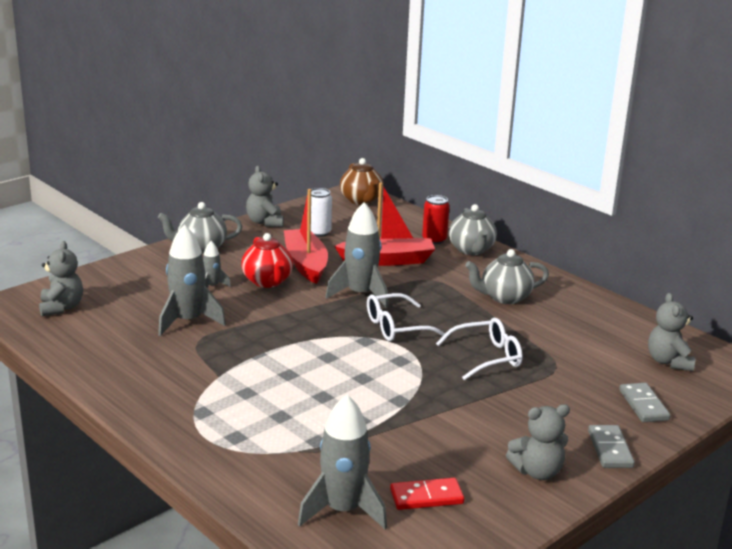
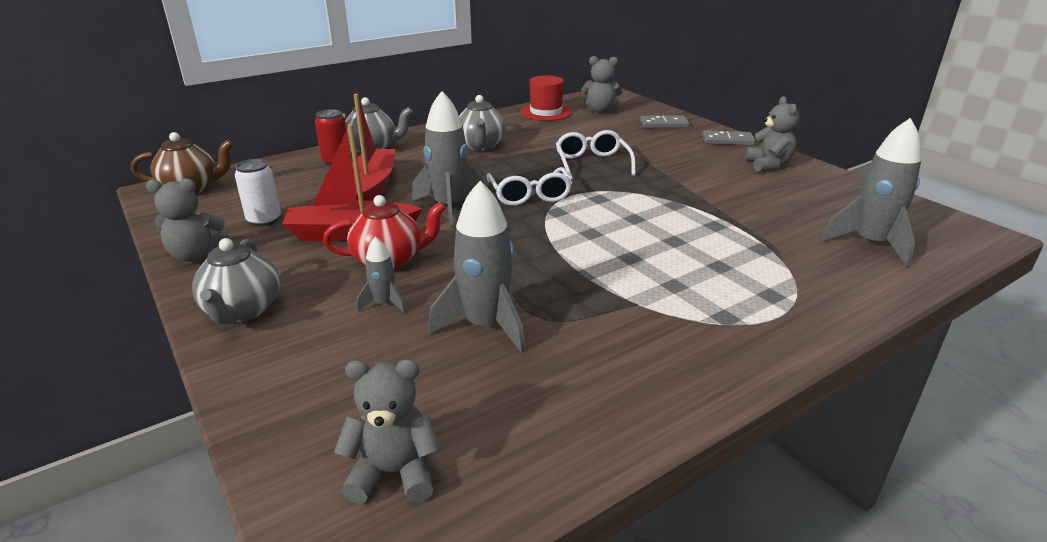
camera: 80 degrees left, 5 degrees up
red domino [390,478,464,510] -> none
none -> red hat [520,75,572,121]

